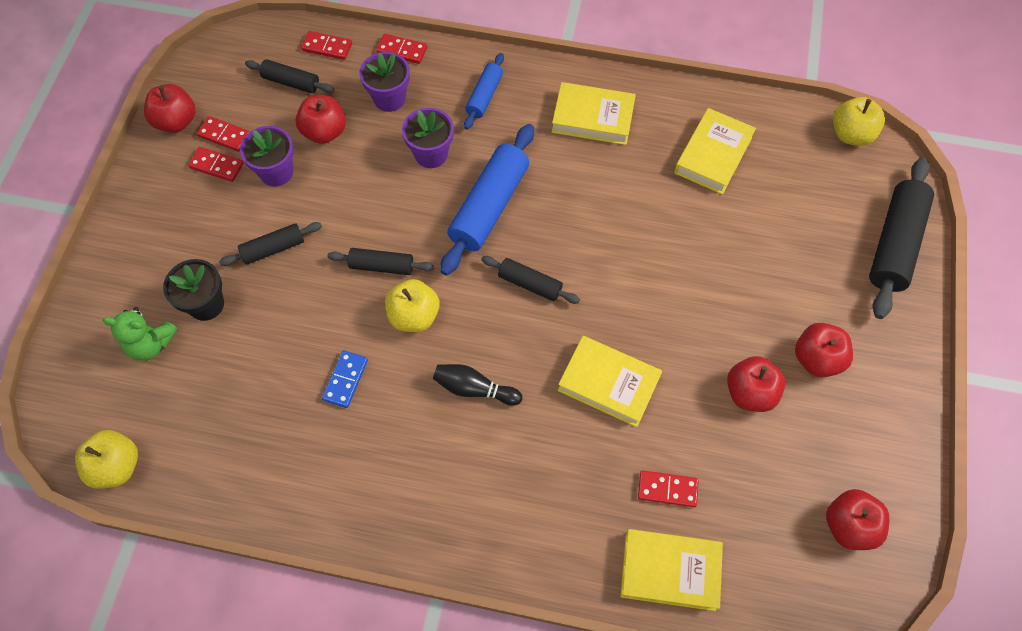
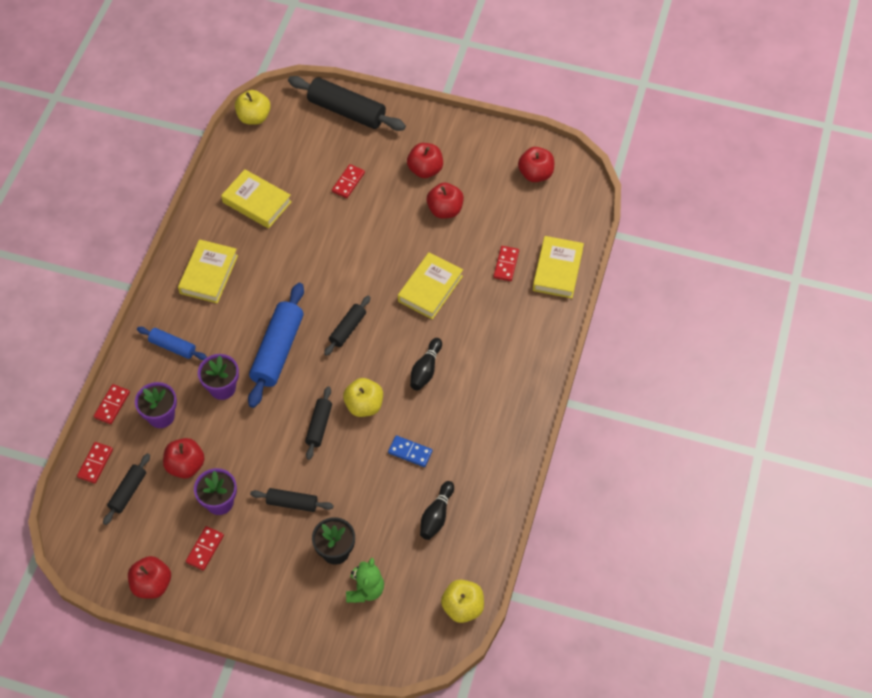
camera: 85 degrees left, 5 degrees down
red domino [197,116,250,152] -> red domino moved to [332,164,365,198]
black rolling pin [219,222,322,266] -> black rolling pin turned 60 degrees counterclockwise [250,488,333,512]
blue rolling pin [440,124,534,276] -> blue rolling pin turned 75 degrees clockwise [248,283,304,408]
none -> black bowling pin [420,481,454,540]

